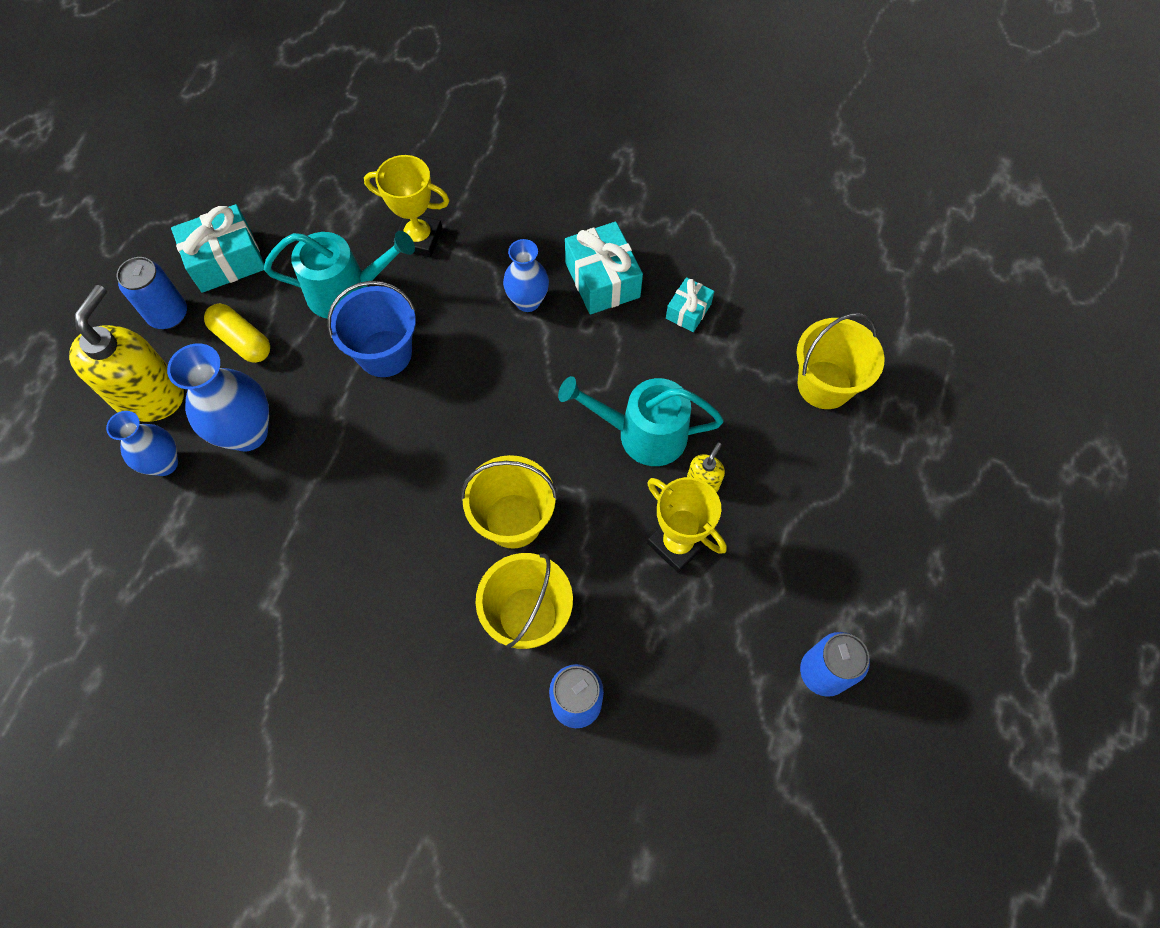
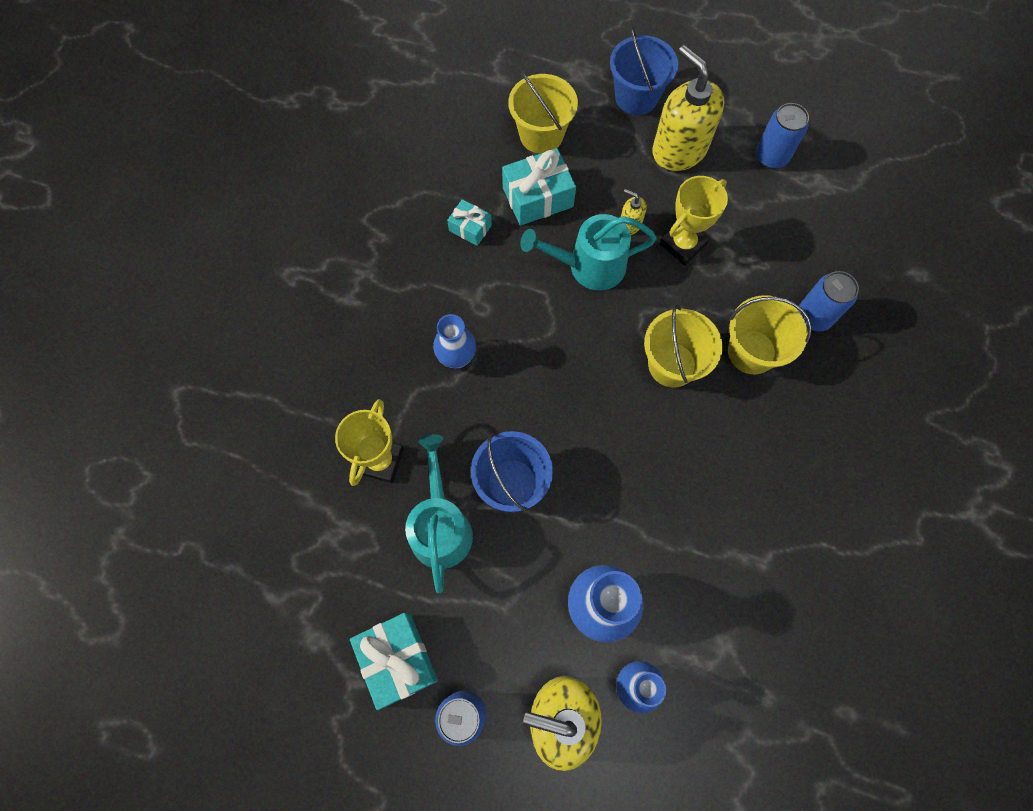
camera: 90 degrees left, 5 degrees up
yellow capsule [204,304,270,363] -> none
turquoise watering can [558,376,724,466] -> turquoise watering can turned 75 degrees clockwise [520,214,657,291]
turquoise gift [565,222,643,314] -> turquoise gift moved to [502,148,576,226]
none -> blue bucket [610,27,678,115]
none -> yellow soap dispenser [652,45,725,171]

